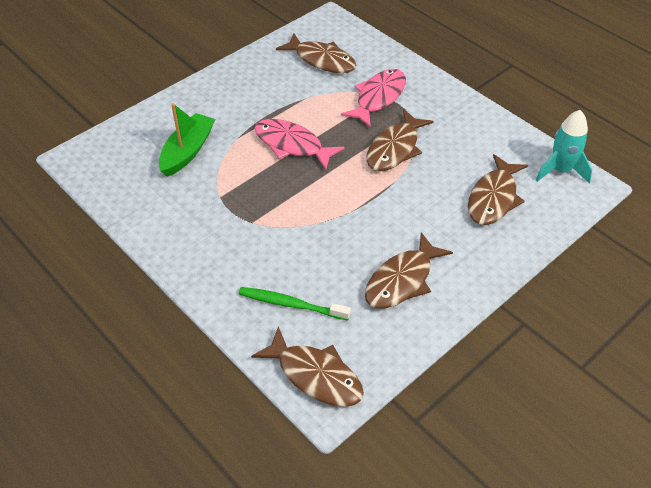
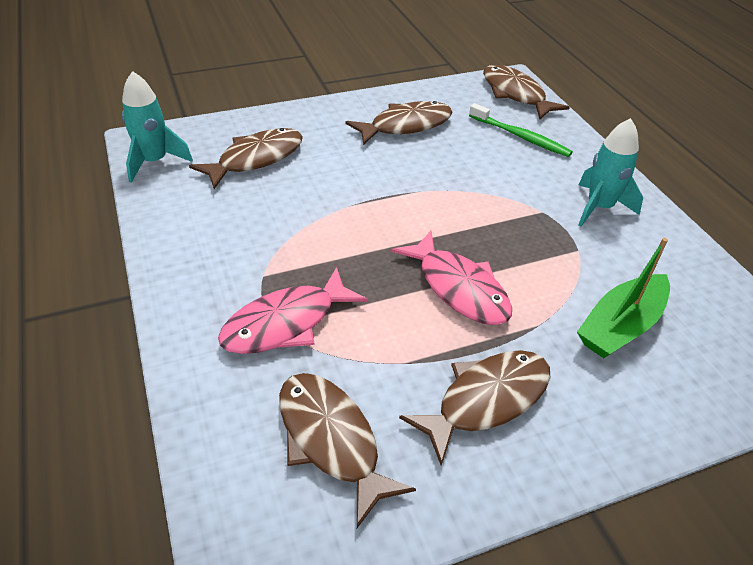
camera: 160 degrees left, 5 degrees down
brown fish [366,109,434,171] -> brown fish moved to [399,350,550,465]
none -> turquoise rocket [578,118,643,226]

